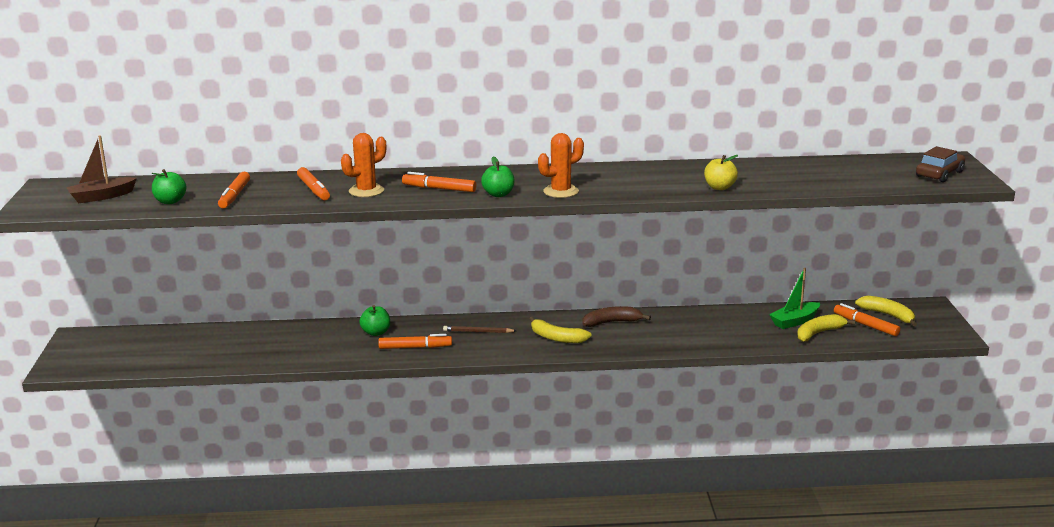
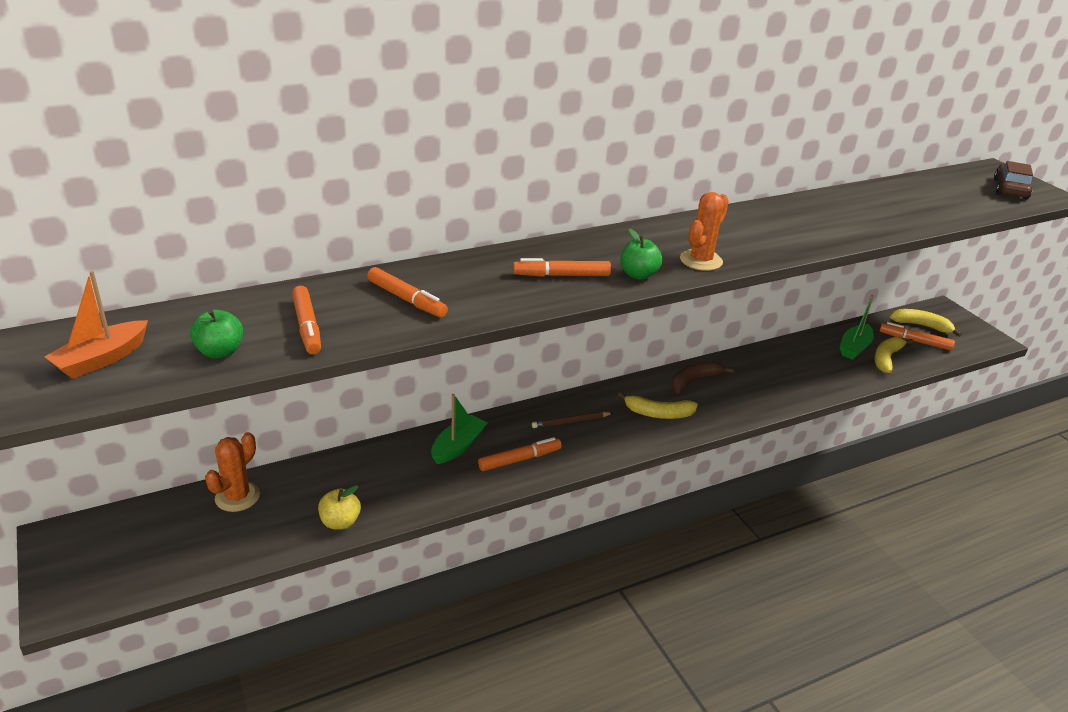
camera: 25 degrees left, 10 degrees up
brown boat [66,135,137,203] -> orange boat [45,270,148,379]
orange cactus [341,133,386,197] -> orange cactus moved to [205,432,260,512]
green apple [360,305,390,336] -> green boat [431,394,487,464]
yellow apple [704,155,738,190] -> yellow apple moved to [318,485,361,530]

